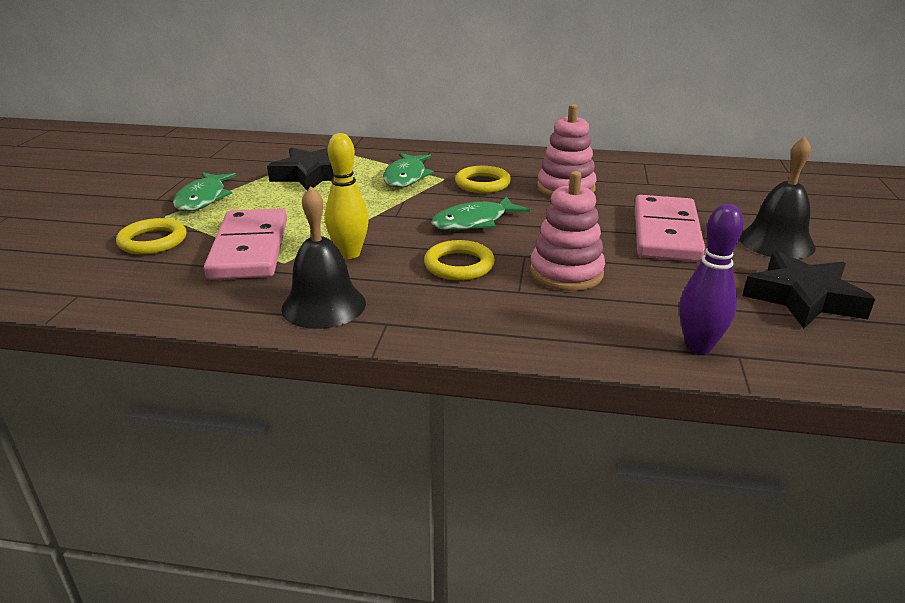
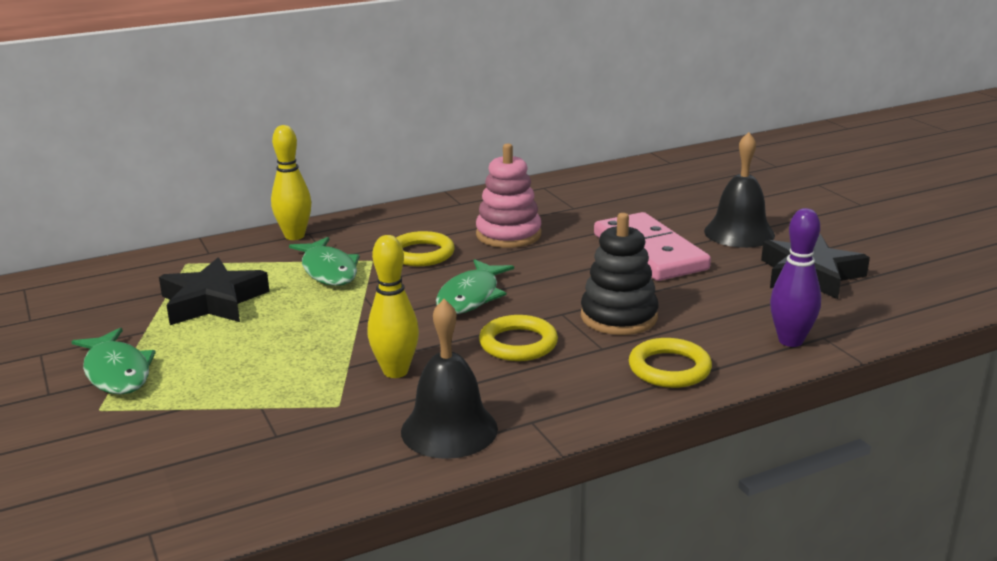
camera: 35 degrees left, 5 degrees down
yellow ring [116,218,186,255] -> yellow ring moved to [629,338,712,388]
pink domino [204,209,287,280] -> none
pink stacking toy [530,171,605,291] -> black stacking toy [581,213,659,335]
none -> yellow bowling pin [271,125,311,240]

